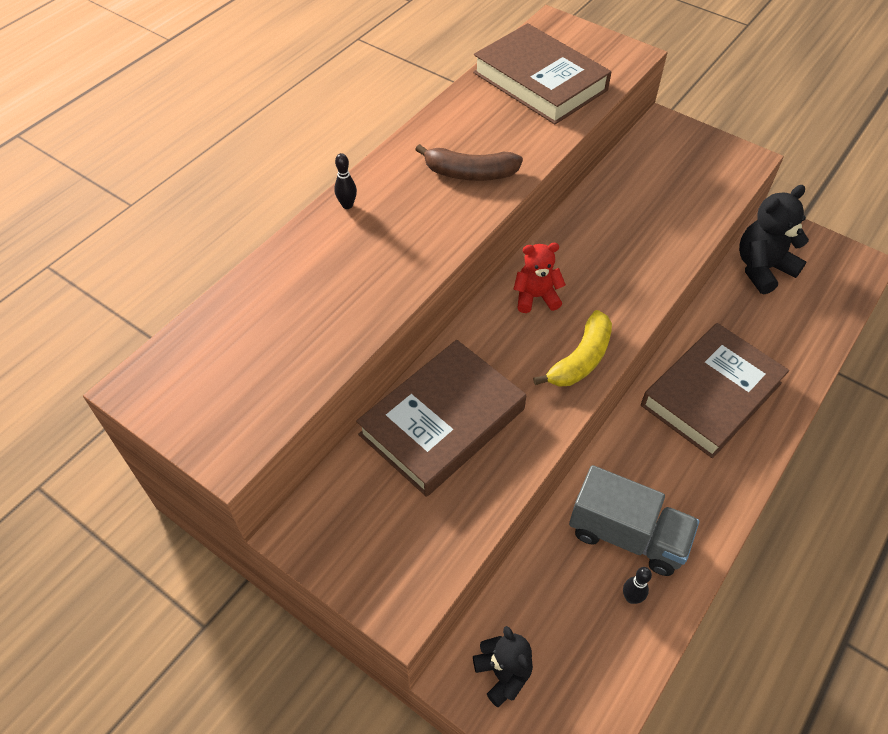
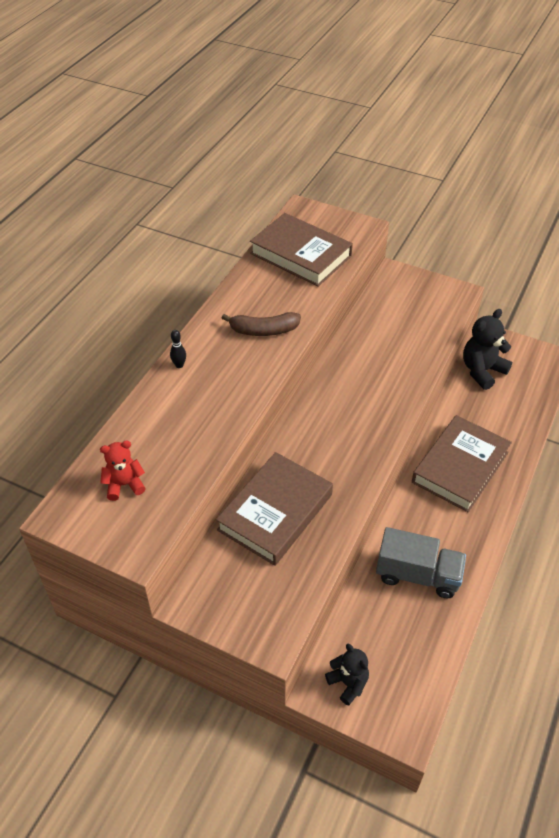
camera: 10 degrees left, 5 degrees down
red teddy bear [513,243,566,313] -> red teddy bear moved to [100,441,146,501]
yellow banana [533,310,612,387] -> none
black bowling pin [623,567,652,604] -> none

